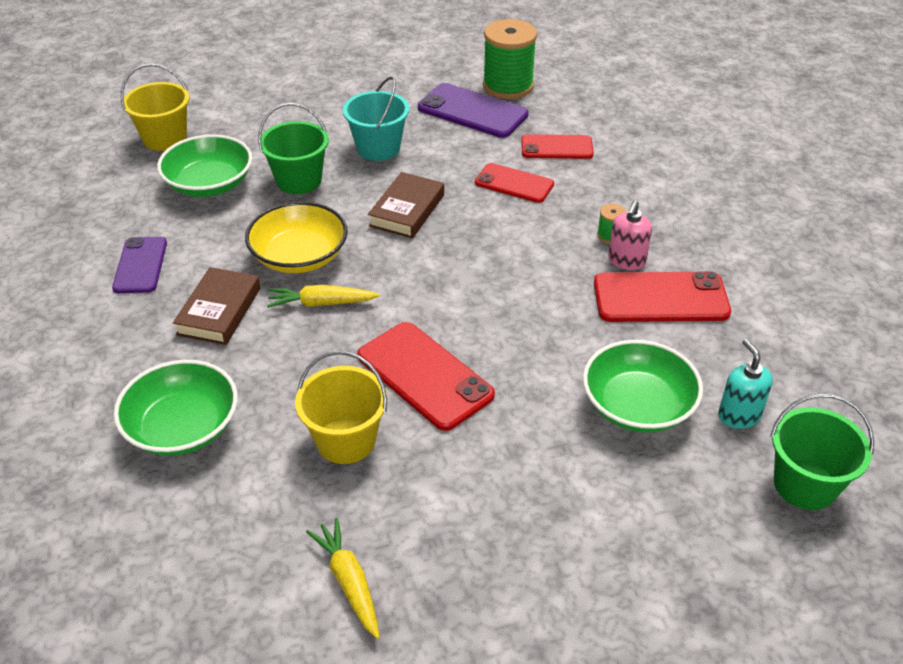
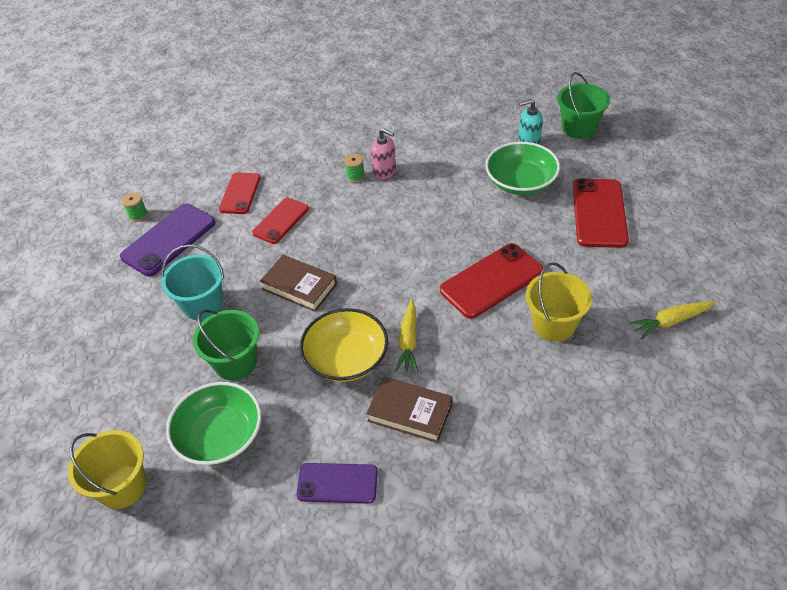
camera: 80 degrees left, 5 degrees up
green bowl [114,360,238,456] -> none
green spool [483,19,537,99] -> green spool [122,192,148,222], size x0.42
red phone [594,271,731,322] -> red phone moved to [573,178,629,248]

